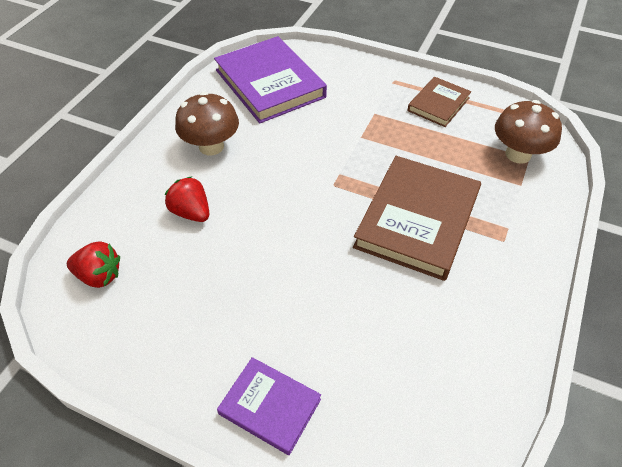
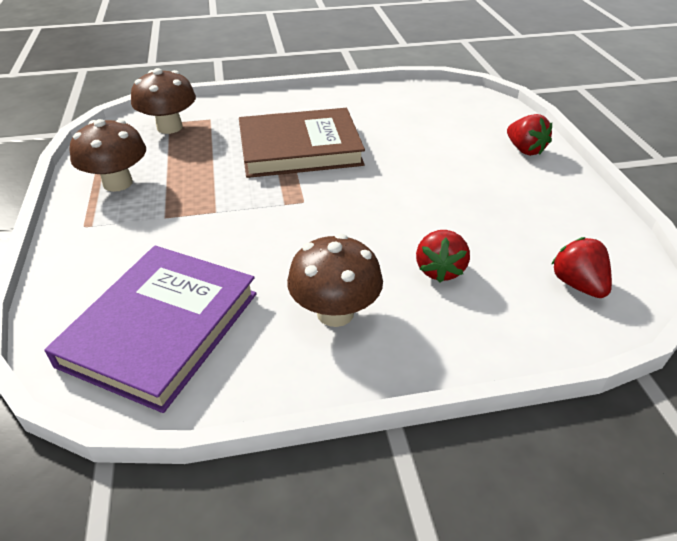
camera: 125 degrees left, 10 degrees down
purple book [217,357,321,455] -> red strawberry [507,114,552,156]
brown book [407,77,472,127] -> brown mushroom [70,119,146,192]

